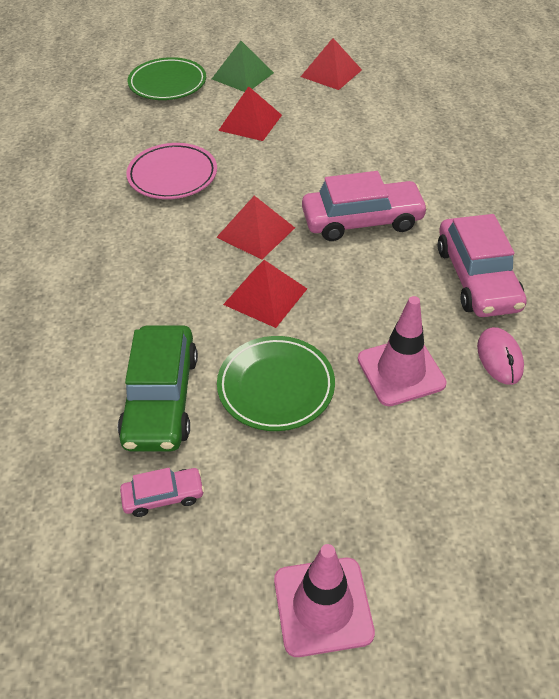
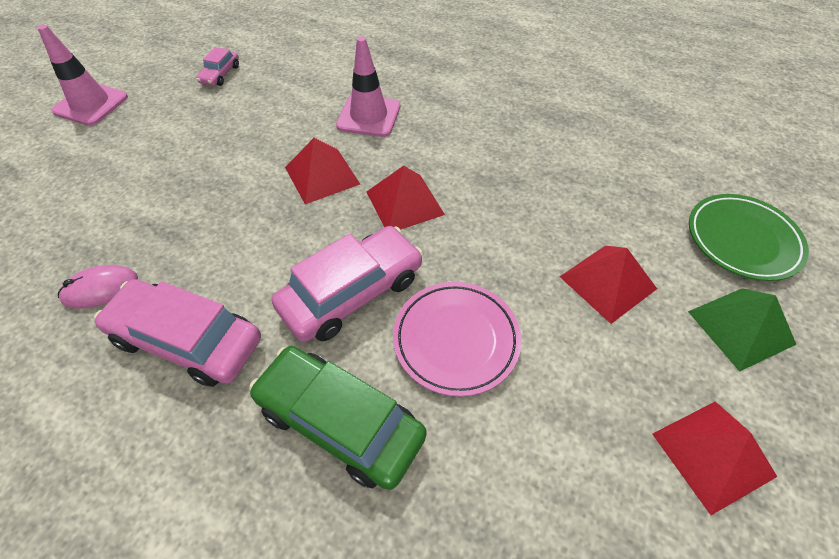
camera: 120 degrees right, 5 degrees up
green car [118,325,198,452] -> green car moved to [249,346,427,490]
pink plate [126,143,217,199] -> pink plate moved to [393,282,522,397]
green plate [217,336,335,431] -> none
pink car [302,171,428,241] -> pink car turned 150 degrees counterclockwise [272,226,423,342]
pink traffic cone [358,296,447,406] -> pink traffic cone moved to [336,36,400,137]
pink mouse [477,327,524,385] -> pink mouse turned 45 degrees counterclockwise [58,265,138,309]

